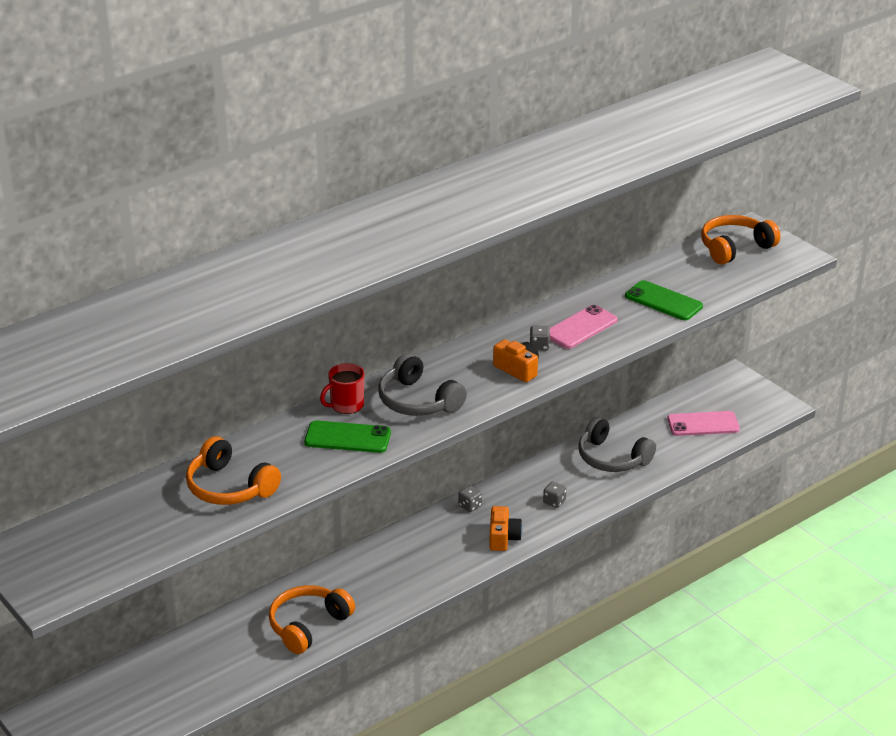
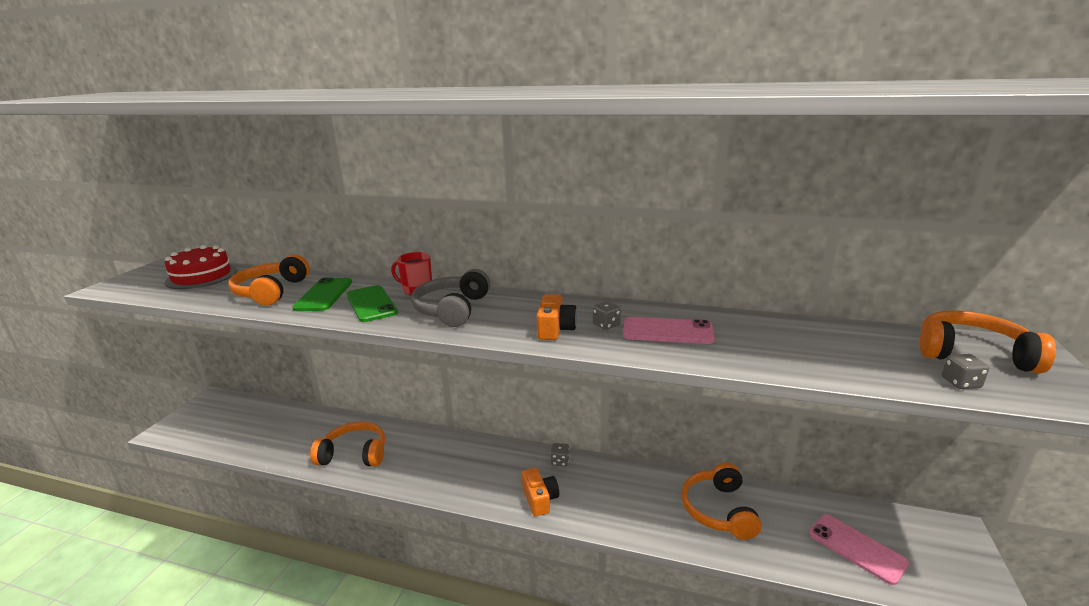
camera: 55 degrees right, 10 degrees down
orange camera [489,506,523,551] -> orange camera turned 75 degrees counterclockwise [522,468,559,516]
grey dice [543,481,567,508] -> grey dice moved to [942,354,989,389]
grey headphones [578,417,656,472] -> orange headphones [682,463,762,540]
green phone [625,280,703,320] -> green phone moved to [292,277,352,311]
none -> red cake [165,245,237,289]

